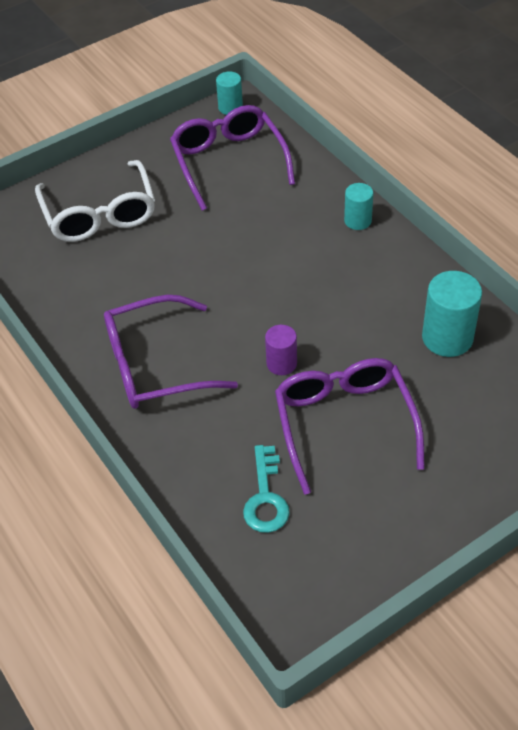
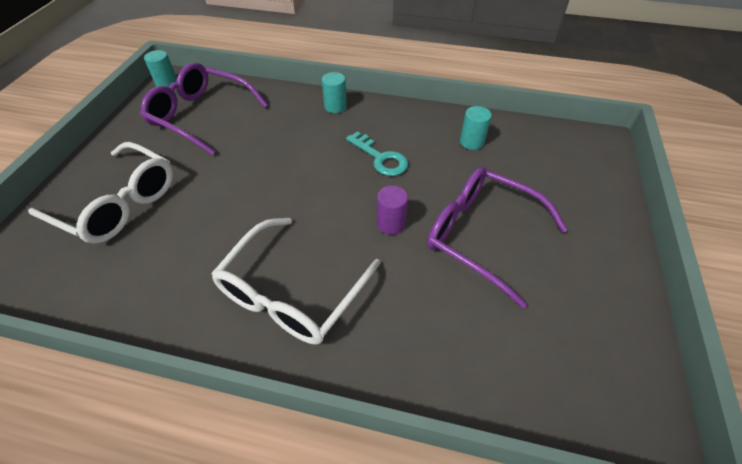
camera: 45 degrees left, 0 degrees up
purple glasses [104,295,238,409] -> white glasses [211,218,381,345]
turquoise key [243,445,290,533] -> turquoise key moved to [346,131,408,176]
turquoise cylinder [422,271,482,357] -> turquoise cylinder [460,106,492,150], size x0.59

